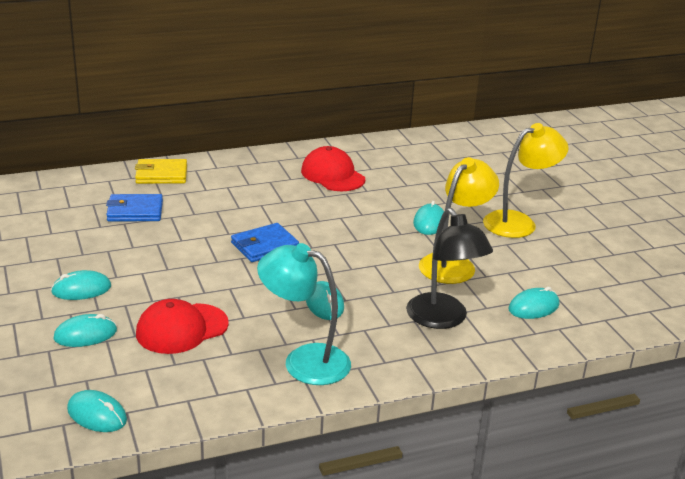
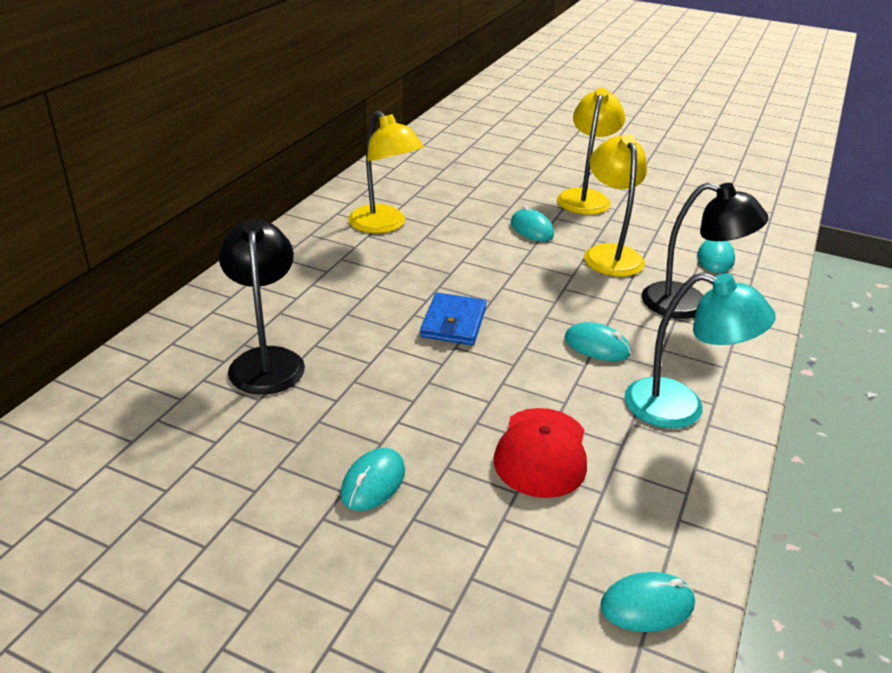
camera: 45 degrees left, 5 degrees up
turquoise mouse [53,314,117,347] -> none
blue wallet [106,194,163,222] -> black lamp [219,219,305,394]
yellow wallet [135,159,187,184] -> none
turquoise lamp [257,243,351,385] -> turquoise lamp turned 135 degrees counterclockwise [624,272,776,428]
red cap [301,146,365,191] -> yellow lamp [348,111,424,233]

